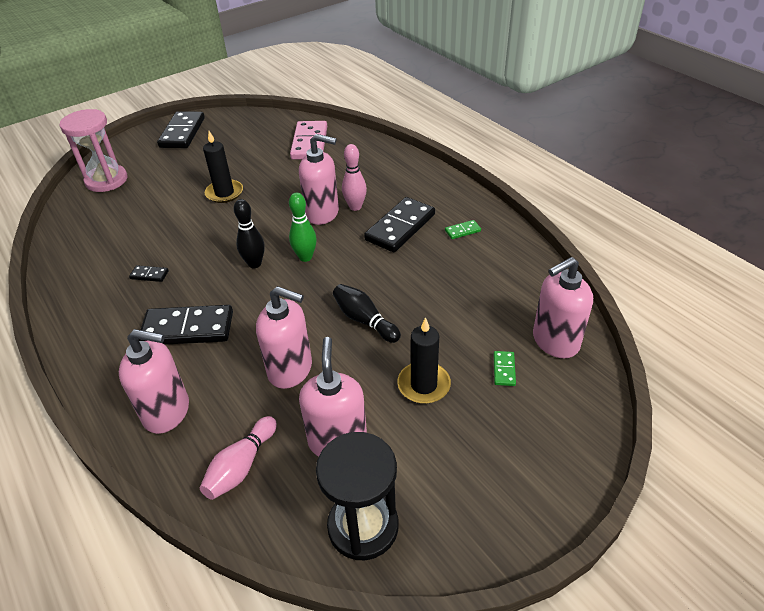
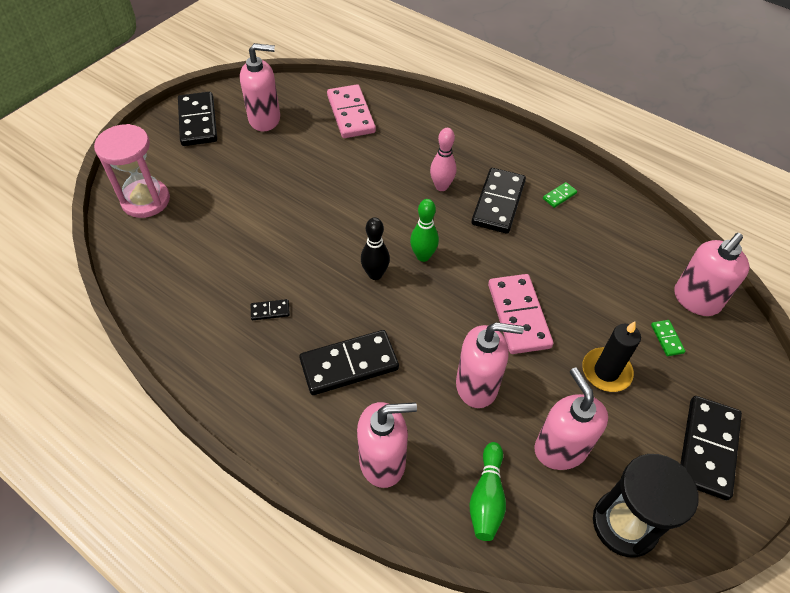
camera: 20 degrees left, 10 degrees up
pink bowling pin [200,416,277,500] -> green bowling pin [470,442,506,541]
black candle [203,131,243,203] -> none
pink soap dispenser [299,134,339,225] -> pink soap dispenser moved to [240,43,280,131]
black bowling pin [333,284,401,343] -> pink domino [488,274,553,354]
none -> black domino [681,396,742,500]

